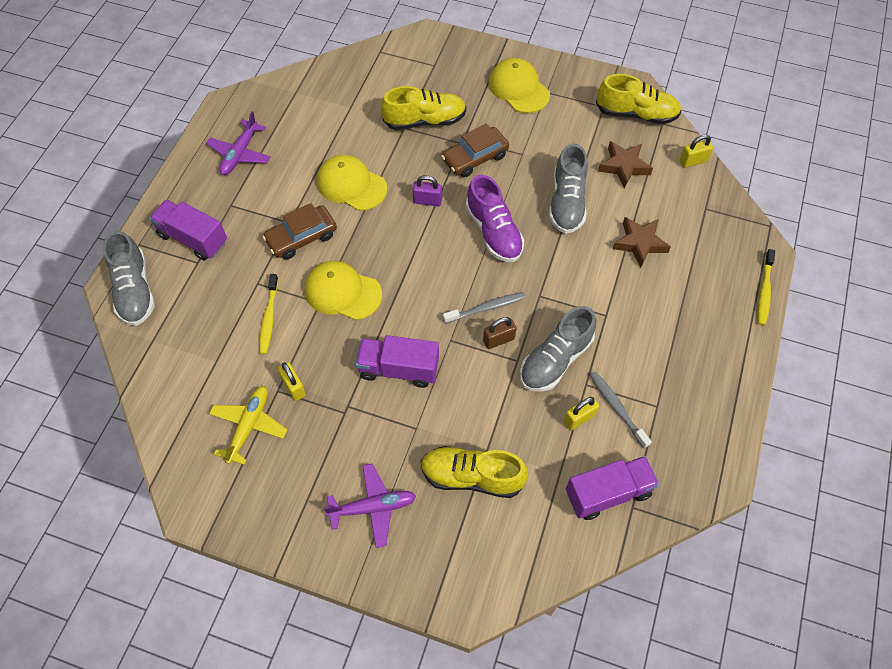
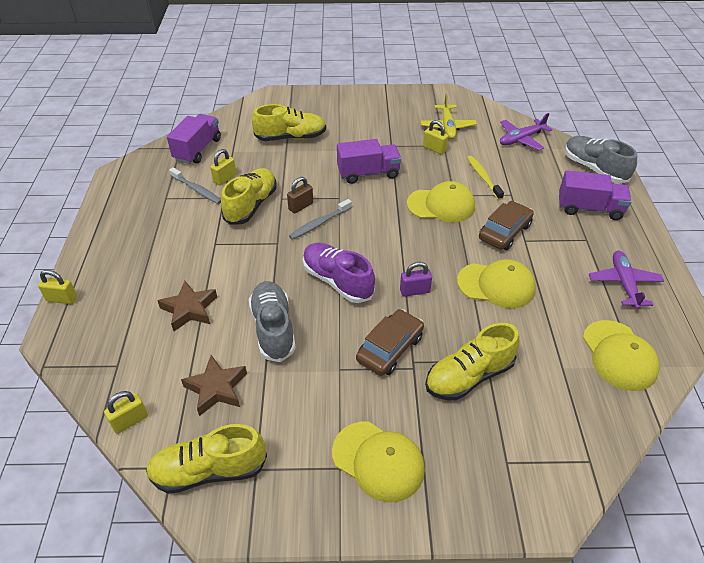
camera: 160 degrees right, 15 degrees down
purple plane [323,464,416,548] -> purple plane moved to [500,113,552,150]
grey shoe [520,306,596,392] -> yellow shoe [221,168,277,225]
purple truck [566,456,659,520] -> purple truck turned 150 degrees clockwise [167,114,221,164]
yellow toothbrush [758,249,775,325] -> yellow padlock [38,270,77,304]
none -> yellow cap [583,320,660,391]

